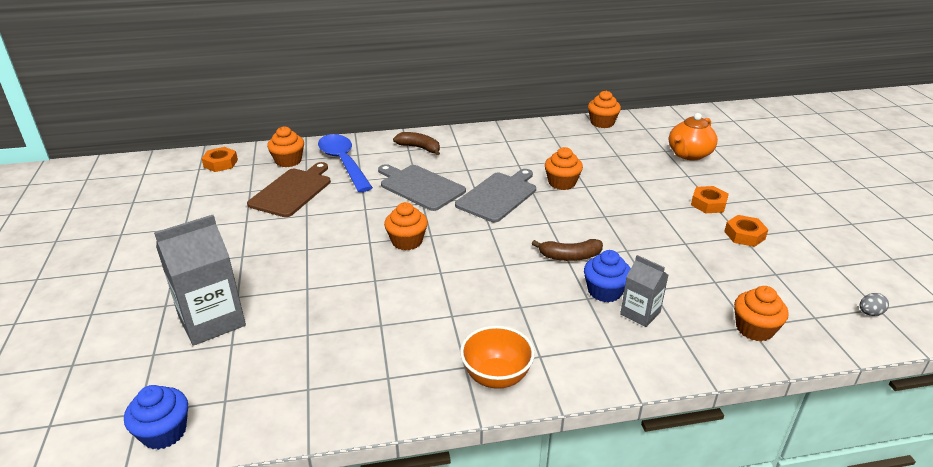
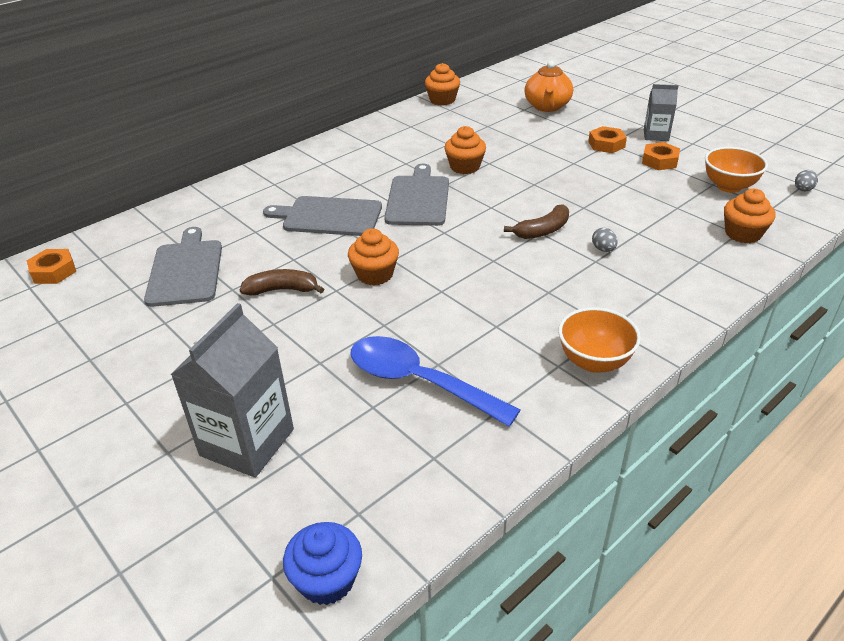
camera: 30 degrees left, 5 degrees up
brown cutting board [247,162,331,217] -> grey cutting board [144,227,222,307]
orange cupcake [267,126,304,167] -> none
blue spoon [318,134,373,192] -> blue spoon moved to [351,336,520,427]
brown banana [393,132,440,155] -> brown banana moved to [240,269,324,295]
blue cupcake [584,250,631,302] -> grey egg [592,228,617,252]
grey carton [620,255,668,327] -> grey carton moved to [644,84,678,141]
none -> orange bowl [705,147,768,193]

